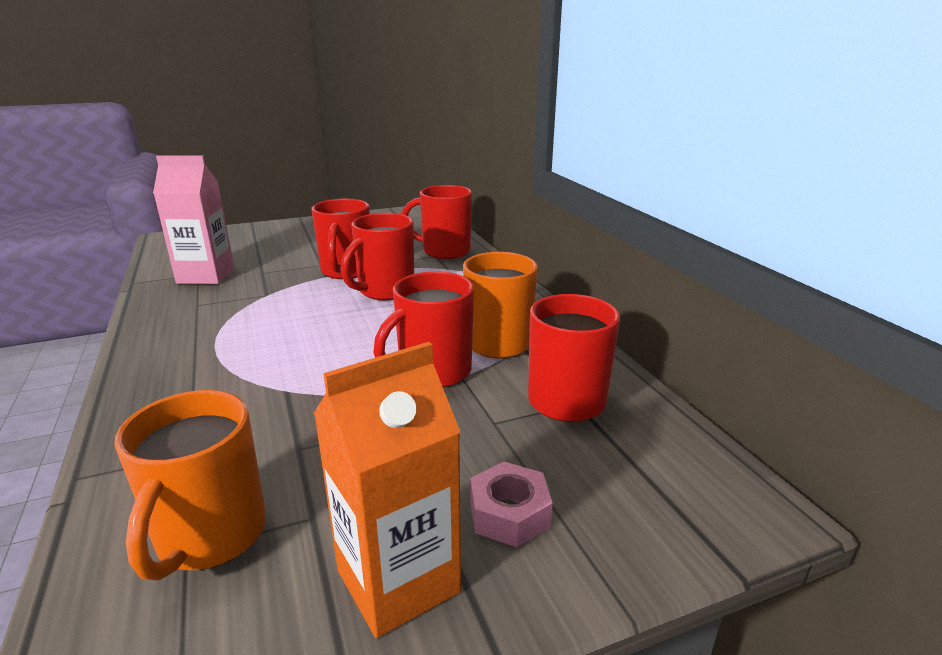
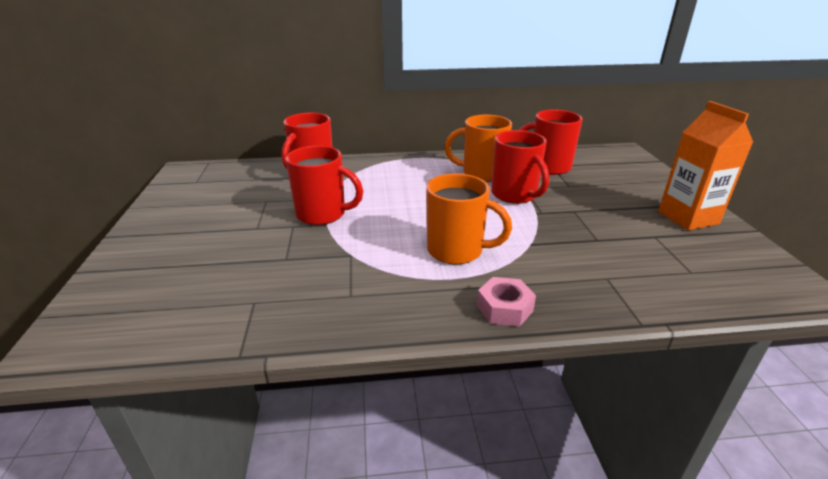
camera: 75 degrees left, 5 degrees up
orange mug [115,390,266,581] -> orange mug moved to [426,173,512,264]
pink carton [153,155,234,284] -> none
red mug [341,213,414,300] -> none
pink nut [470,462,553,547] -> pink nut moved to [477,277,536,327]

